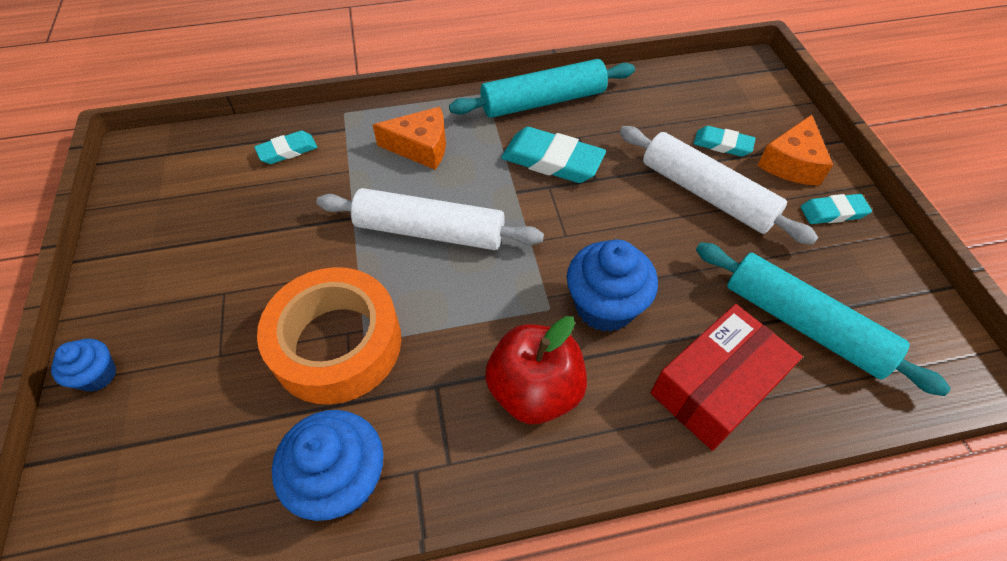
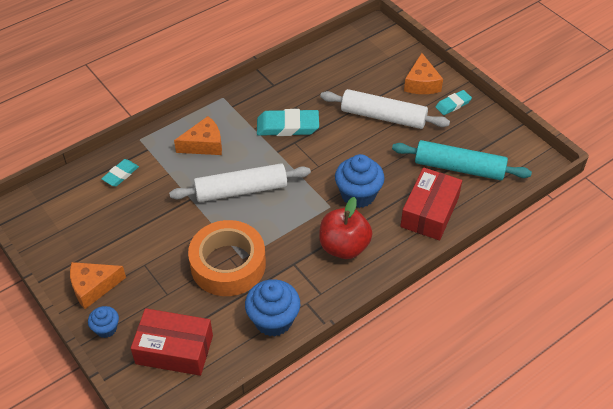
camera: 25 degrees left, 5 degrees down
turquoise rolling pin [449,59,635,118] -> none
turquoise eraser [694,126,756,157] -> none
none -> orange cheese [70,262,126,309]
none -> red box [131,308,213,376]

